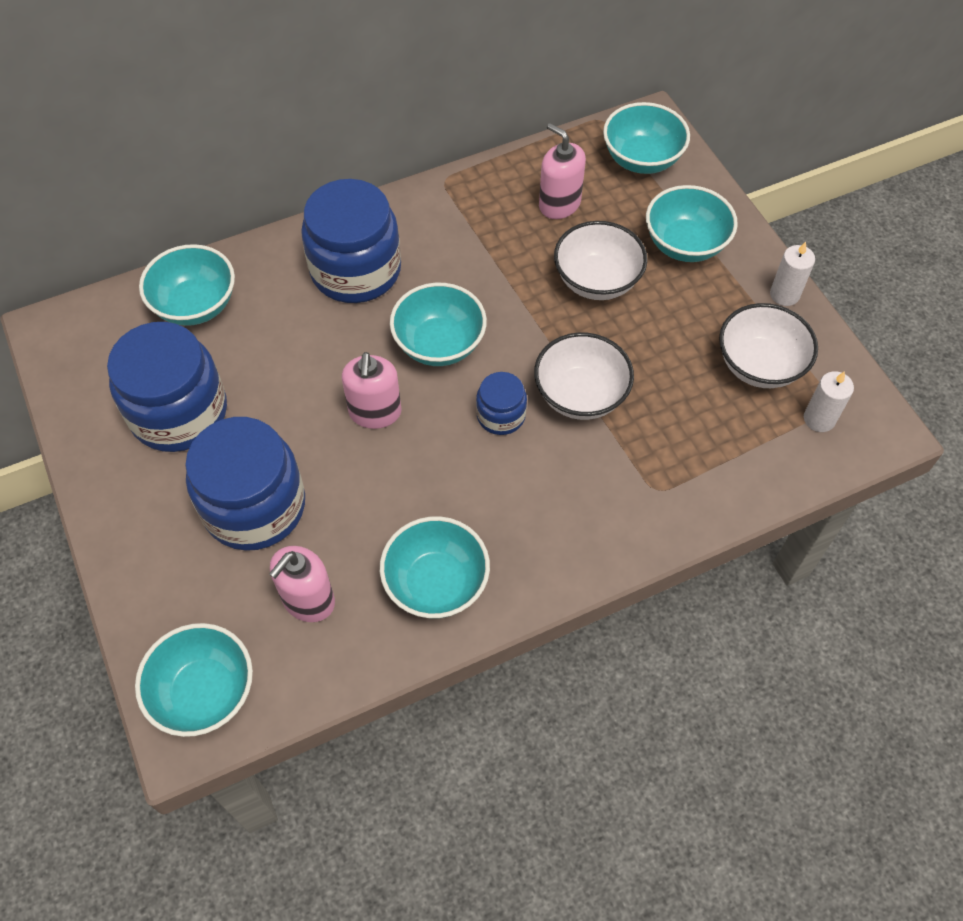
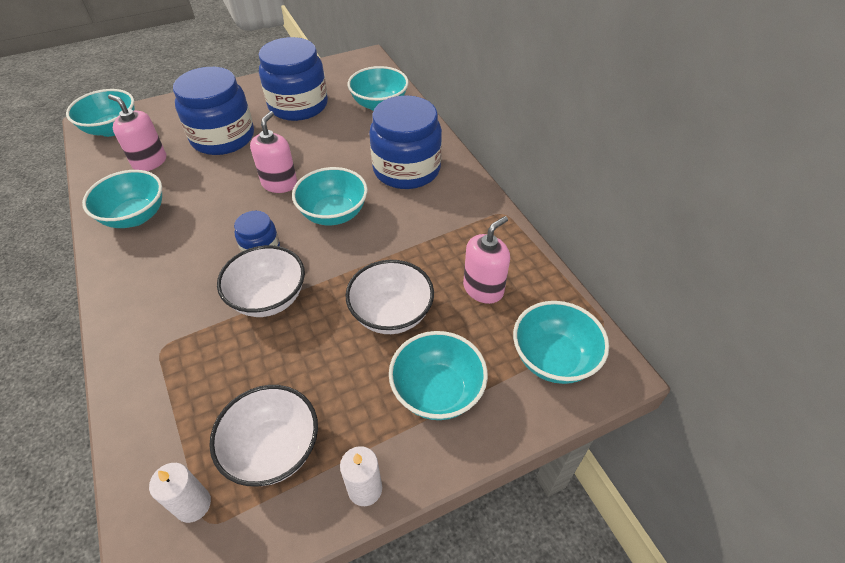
camera: 90 degrees right, 10 degrees down
pink soap dispenser [342,352,402,429] -> pink soap dispenser turned 105 degrees clockwise [250,111,297,193]

